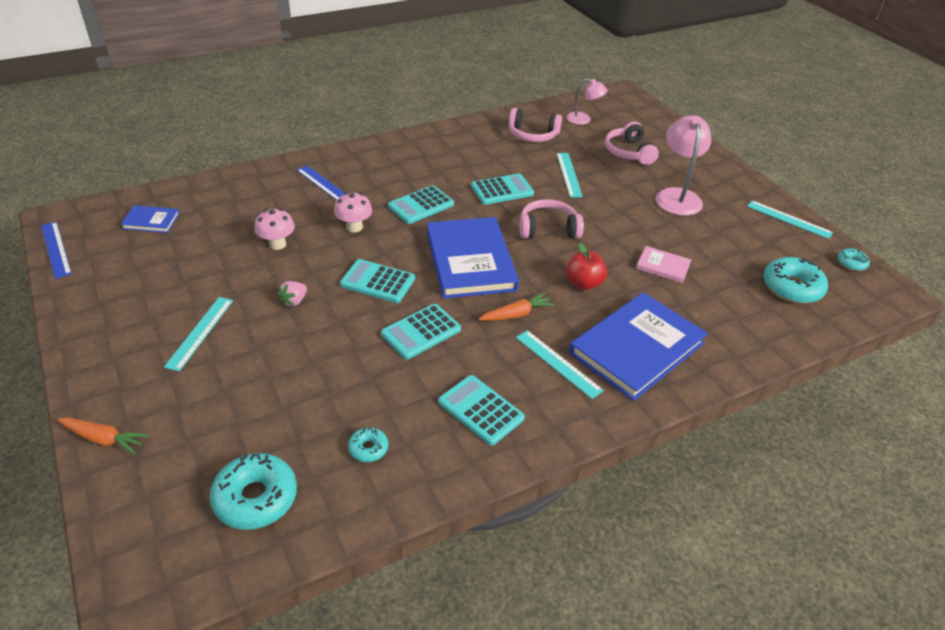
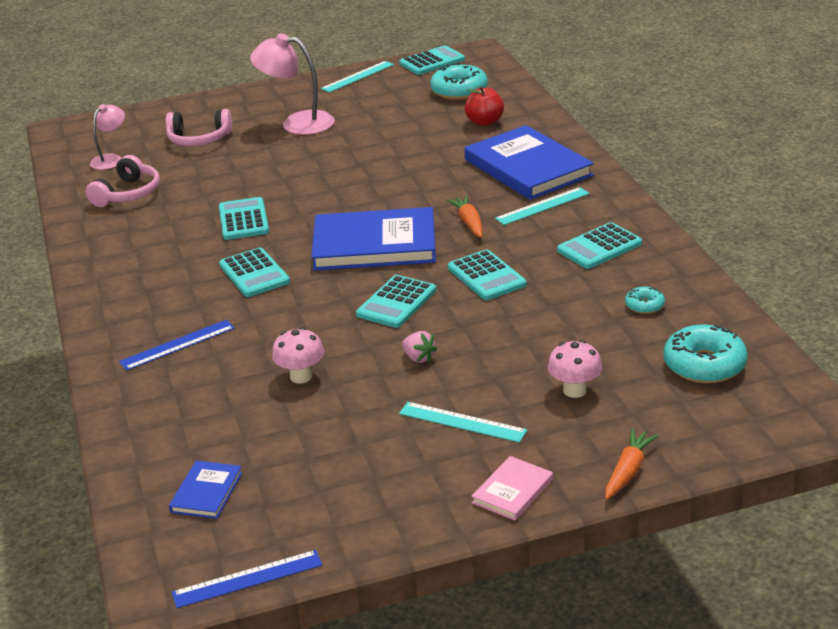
camera: 75 degrees left, 10 degrees down
pink mushroom [334,192,372,232] -> pink mushroom moved to [548,340,602,398]
pink headphones [520,199,584,239] -> none
turquoise ruler [557,153,583,197] -> none
red apple [566,243,607,290] -> red apple moved to [464,86,504,126]
pink book [636,246,691,283] -> pink book moved to [472,456,553,521]
turquoise donut [838,248,870,271] -> turquoise calculator [399,46,465,75]

